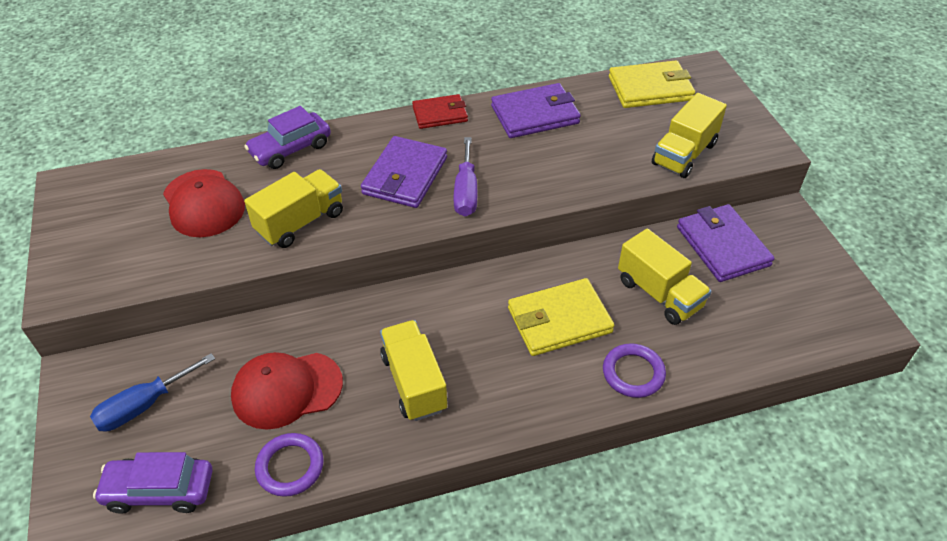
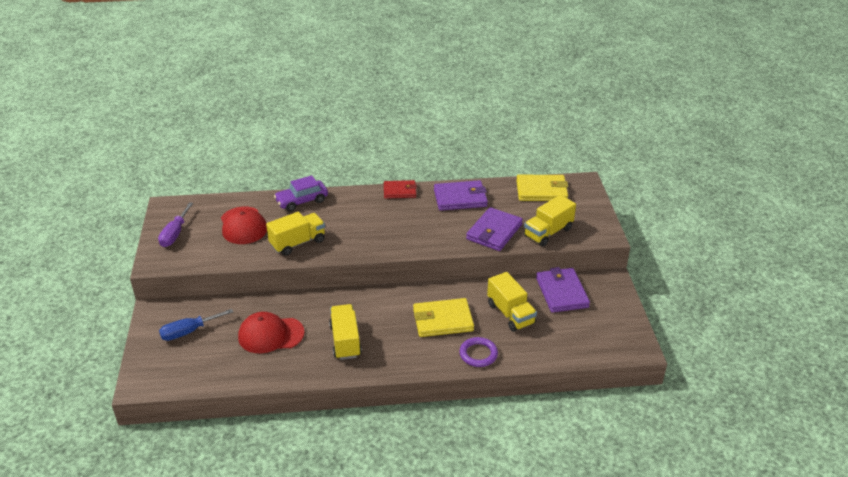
camera: 10 degrees right, 10 degrees down
purple car [93,452,212,514] -> none
purple ring [255,433,324,497] -> none
purple wallet [361,136,447,208] -> purple wallet moved to [466,207,523,251]
purple screwdriver [454,137,477,216] -> purple screwdriver moved to [158,202,193,247]

